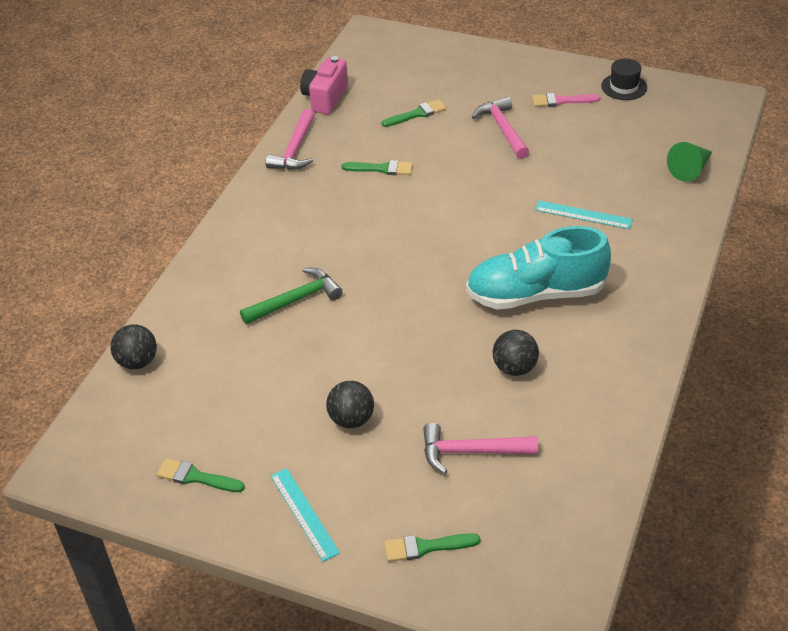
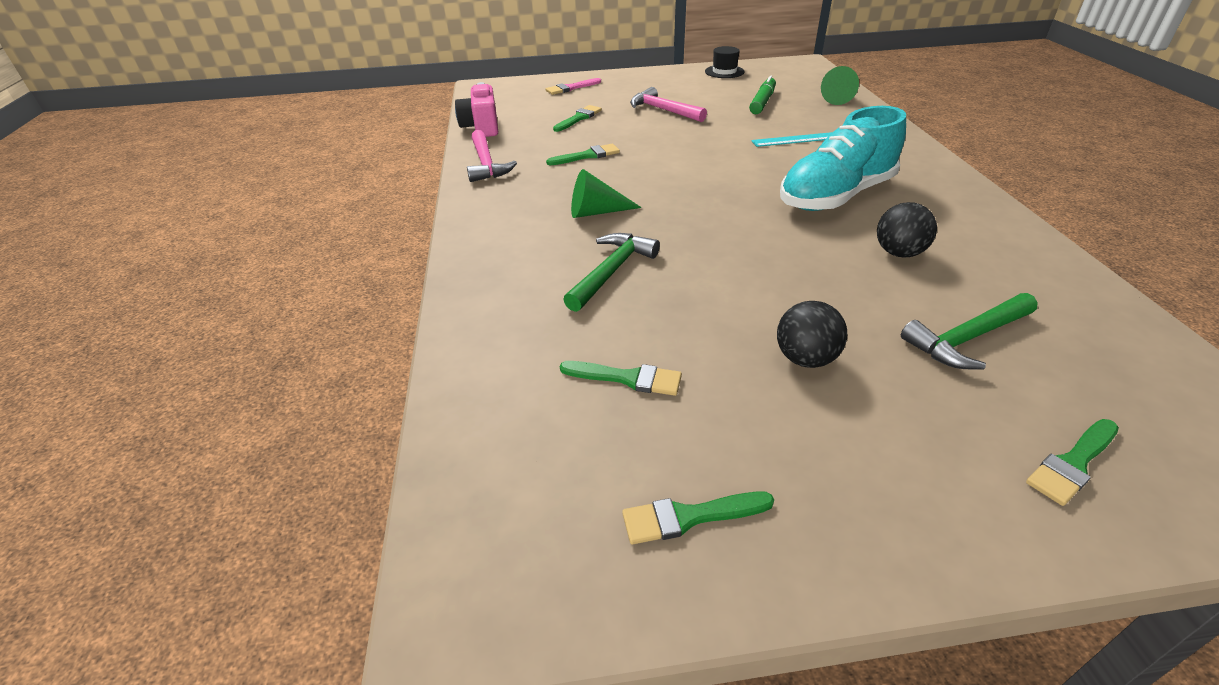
camera: 30 degrees left, 5 degrees down
black ball [111,324,157,369] -> none
turquoise ruler [271,468,340,562] -> none
pink hammer [423,423,538,474] -> green hammer [901,293,1038,370]
pink brush [532,93,601,107] -> pink brush moved to [545,78,601,95]
none -> green brush [560,361,682,396]
none -> green cone [571,169,642,218]
none -> green marker [749,76,776,114]

